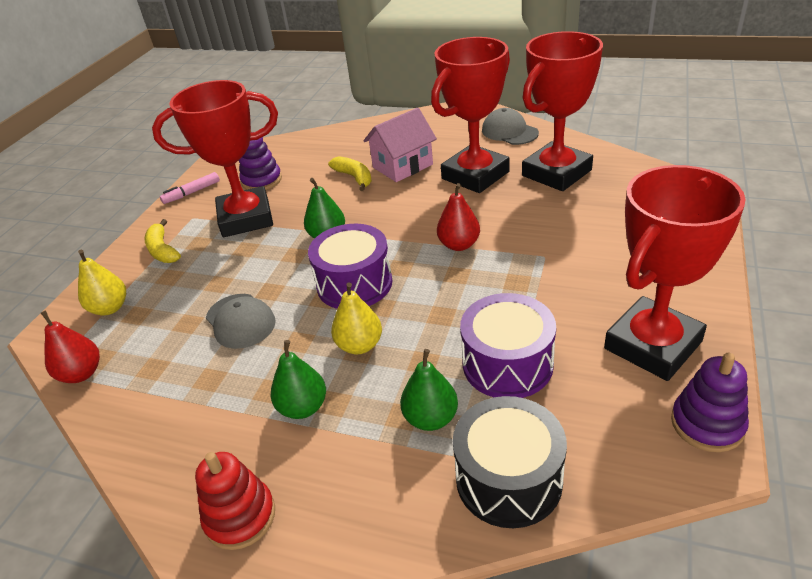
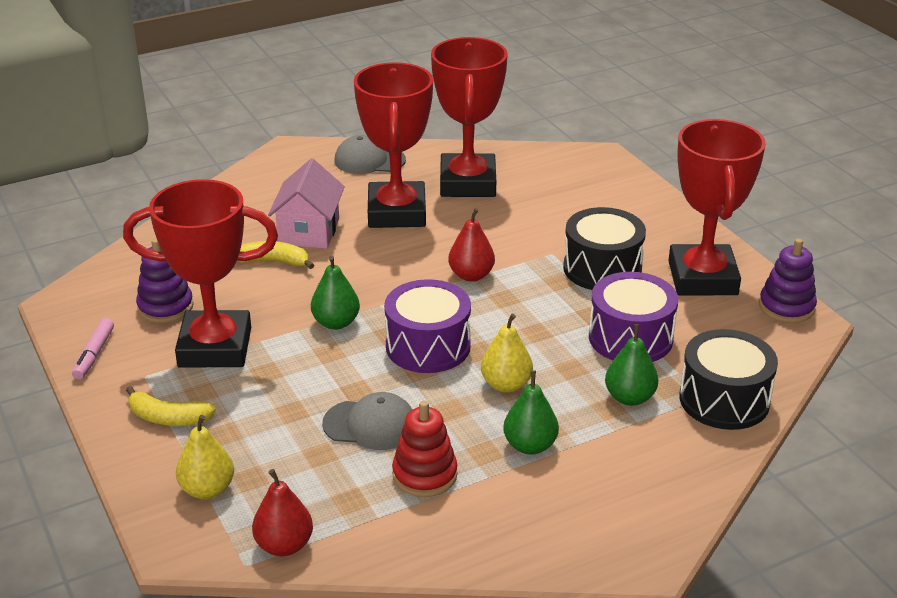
camera: 50 degrees left, 5 degrees down
red trophy [152,80,278,237] -> red trophy turned 60 degrees clockwise [123,179,278,368]
red stacking toy [195,452,275,550] -> red stacking toy moved to [392,401,457,497]
none -> black drum [563,207,646,290]

